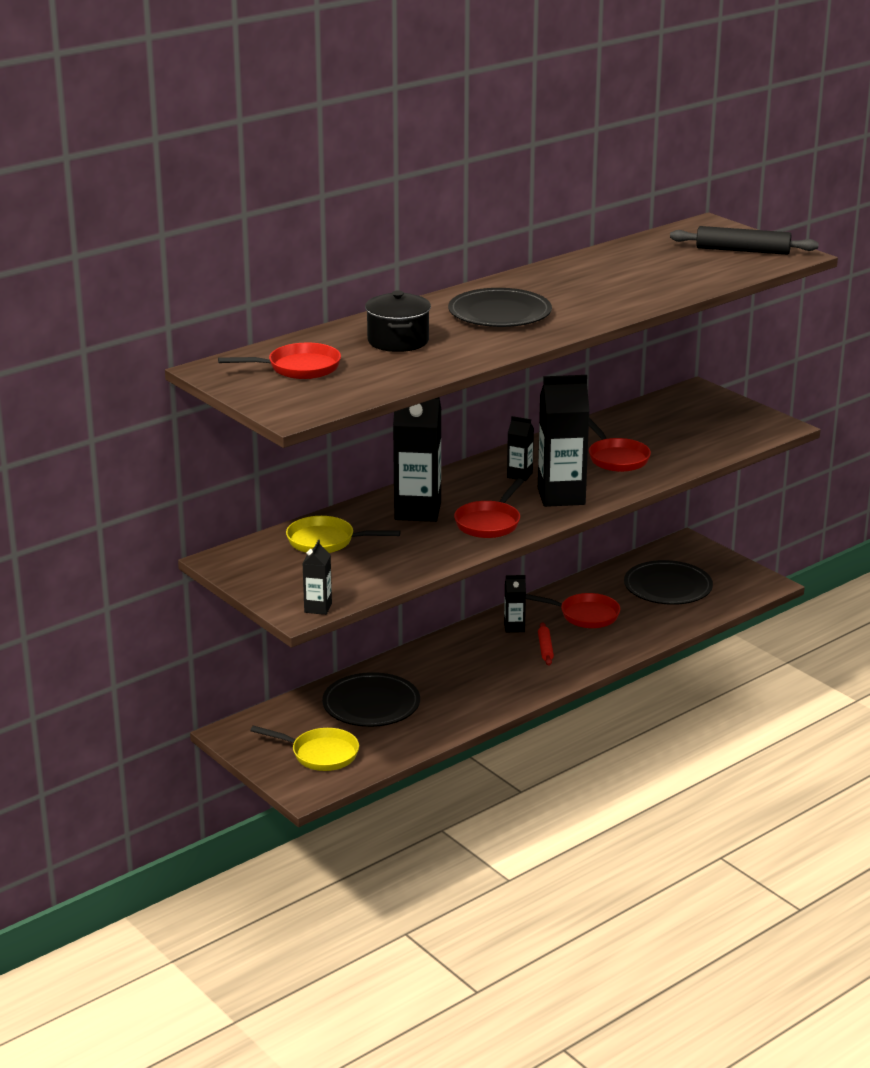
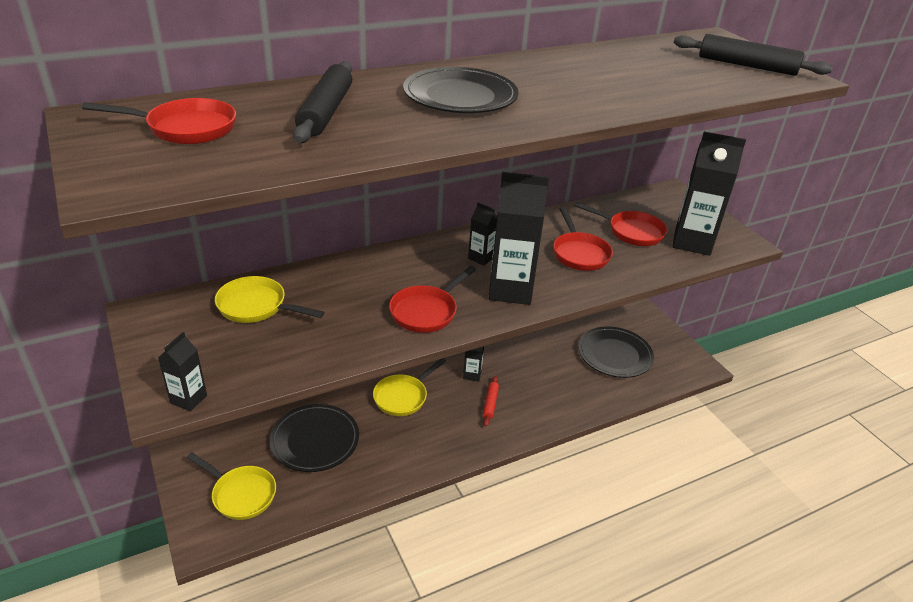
camera: 10 degrees right, 10 degrees up
black pot [365,291,431,352] -> black rolling pin [293,61,352,143]
black carton [393,397,441,522] -> black carton moved to [672,132,746,256]
red pan [526,593,620,628] -> red pan moved to [574,202,667,246]
none -> yellow pan [373,358,446,416]

